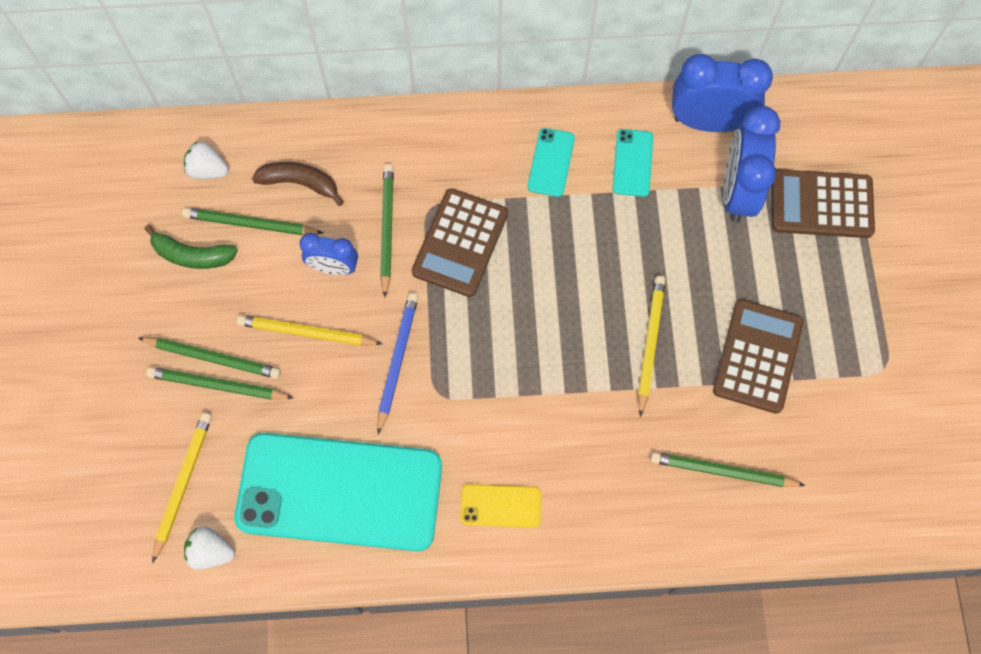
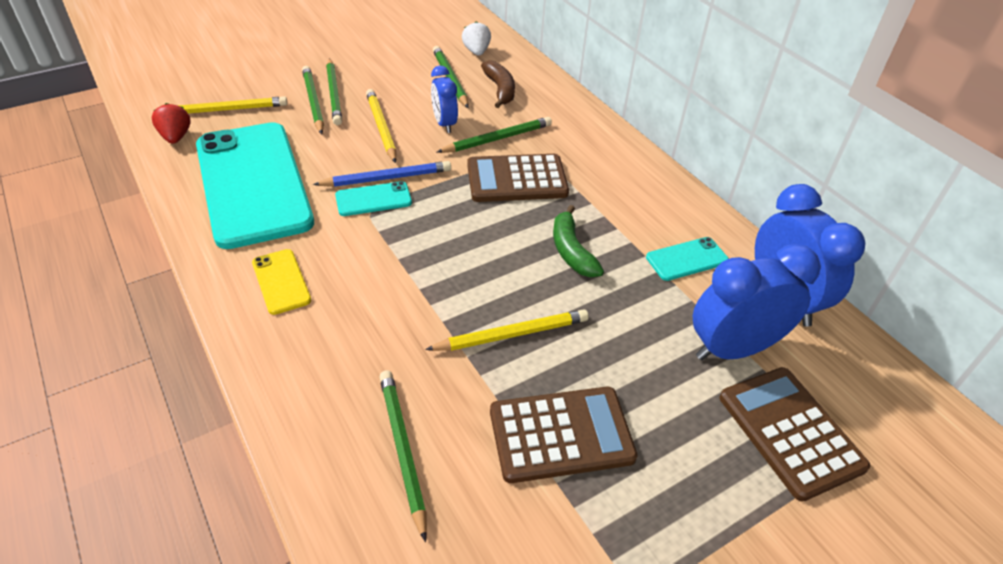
camera: 60 degrees right, 25 degrees down
green banana [145,225,238,269] -> green banana moved to [553,205,604,277]
white strawberry [184,526,235,570] -> red strawberry [152,103,191,144]
turquoise phone [527,128,575,197] -> turquoise phone moved to [335,181,412,216]

